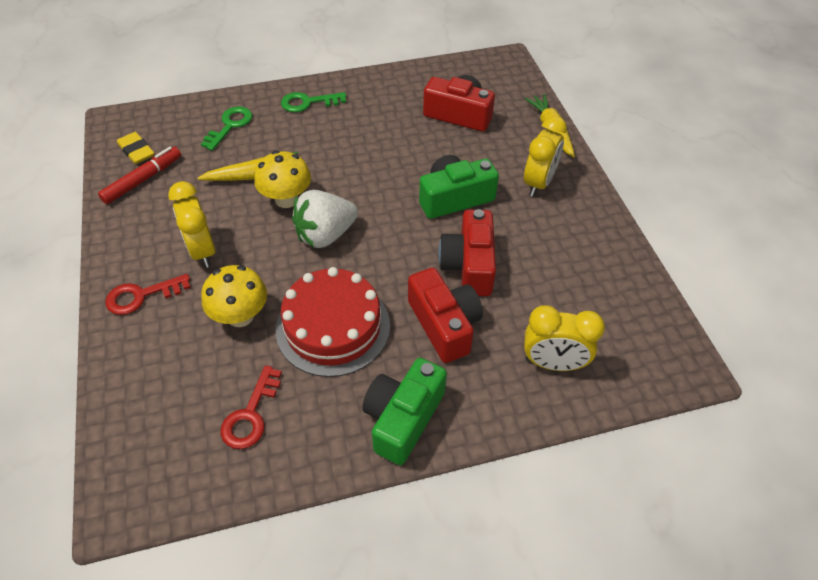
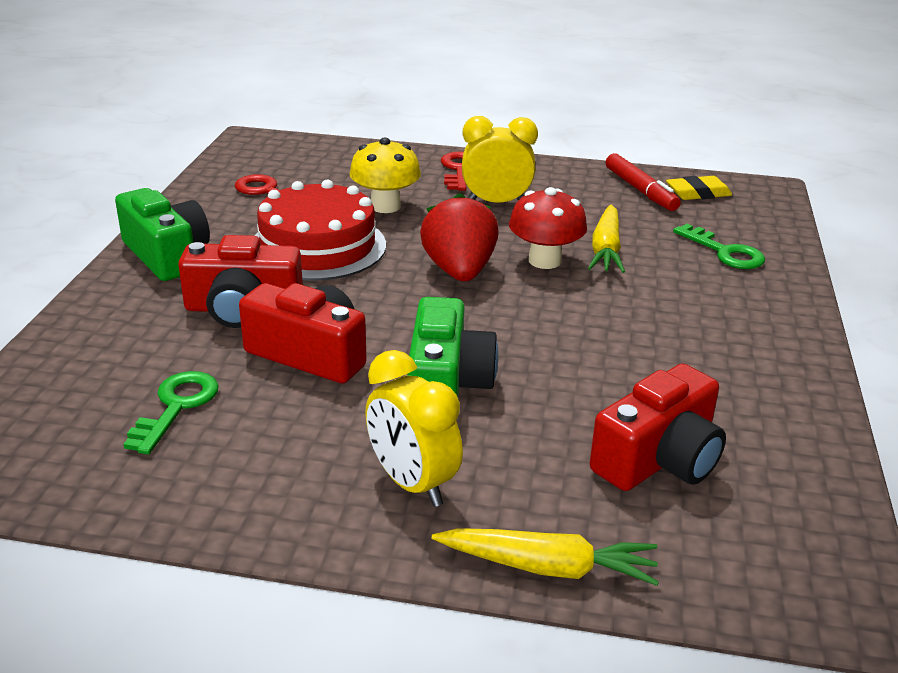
camera: 115 degrees right, 20 degrees down
yellow mushroom [254,151,311,208] -> red mushroom [509,187,587,269]
green key [281,92,346,112] -> green key moved to [123,371,218,454]
white strawberry [292,190,358,248] -> red strawberry [420,193,499,281]
yellow clock [524,305,605,371] -> none

